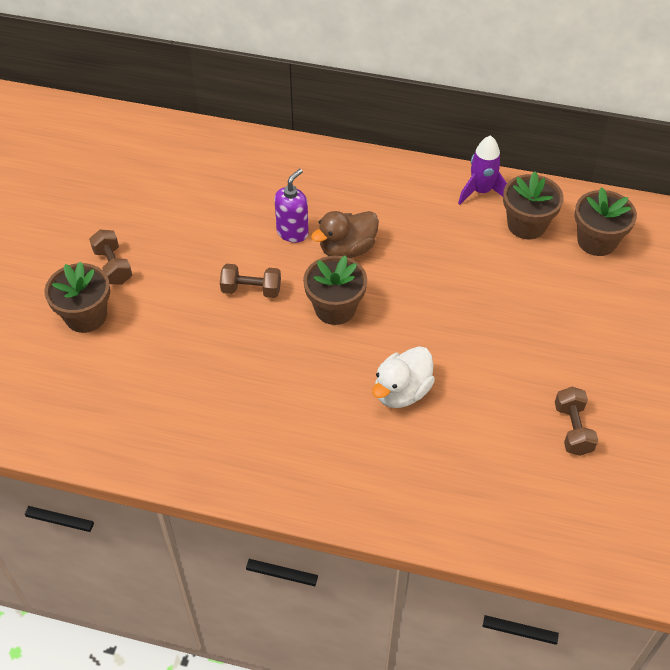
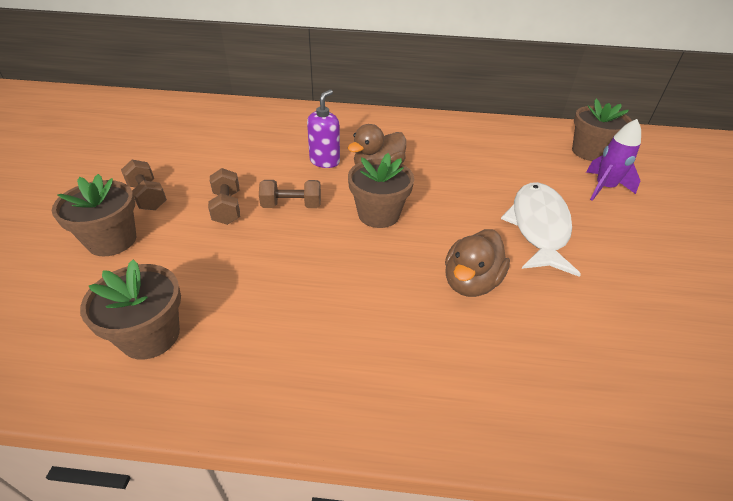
camera: 10 degrees left, 10 degrees down
white duck [372,346,435,408] -> brown duck [445,229,510,297]
purple rocket [458,135,507,205] -> purple rocket moved to [586,119,641,201]
brown flower pot [503,171,564,239] -> brown flower pot moved to [80,260,181,360]
brown dumbbell [555,387,598,456] -> brown dumbbell moved to [208,168,240,225]
none -> white fish [501,182,581,277]

